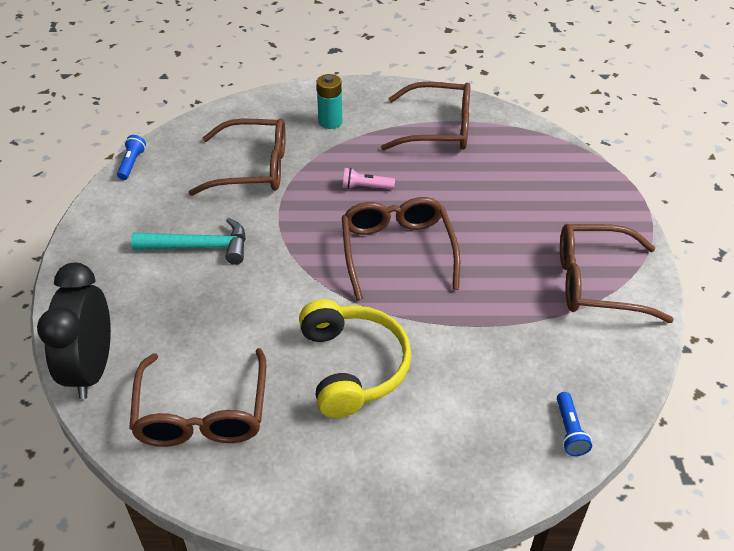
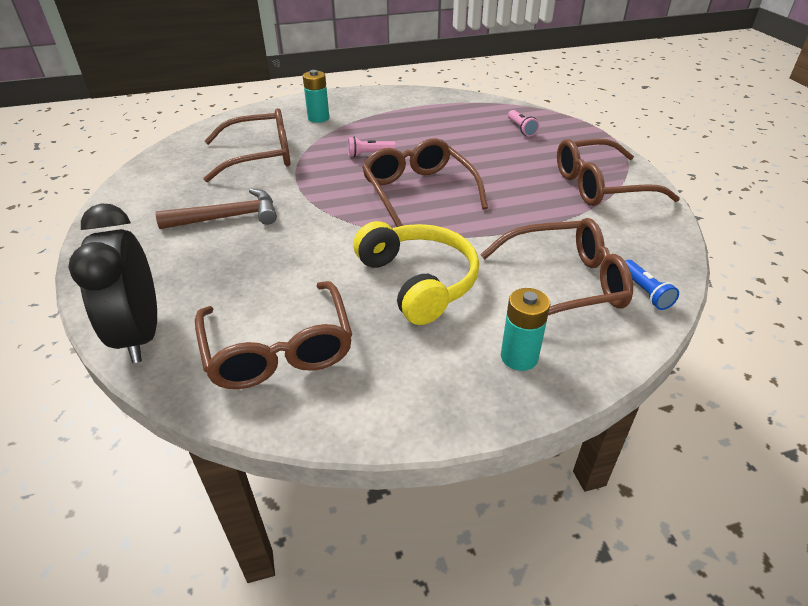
camera: 15 degrees left, 5 degrees down
blue flashlight [117,135,146,180] -> none
turquoise hammer [131,218,246,265] -> brown hammer [156,189,277,229]
brown glasses [381,82,470,151] -> brown glasses moved to [480,218,633,315]
none -> turquoise battery [501,288,550,371]
none -> pink flashlight [508,110,539,136]

